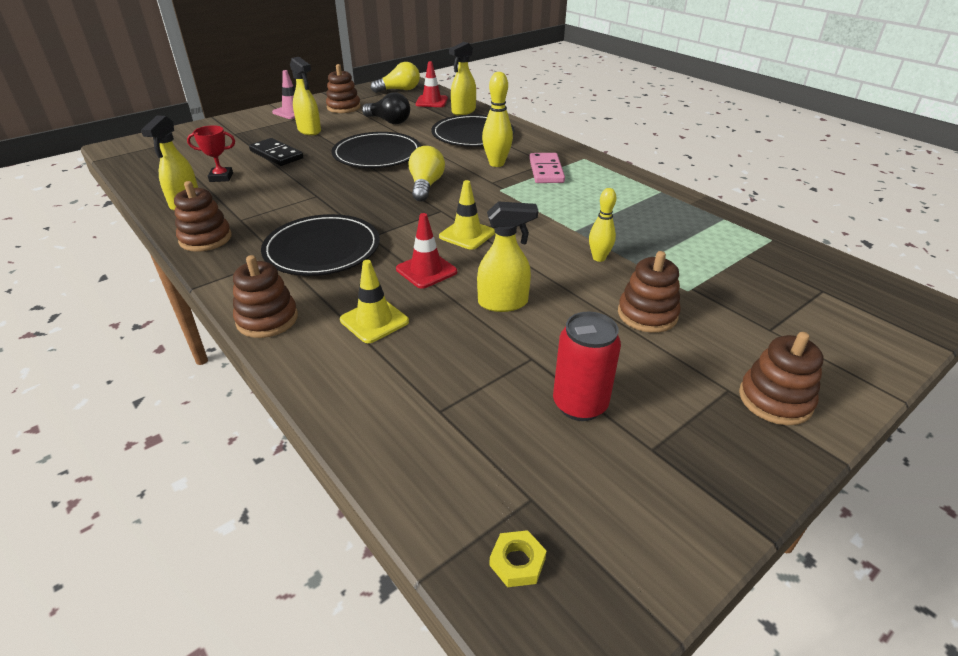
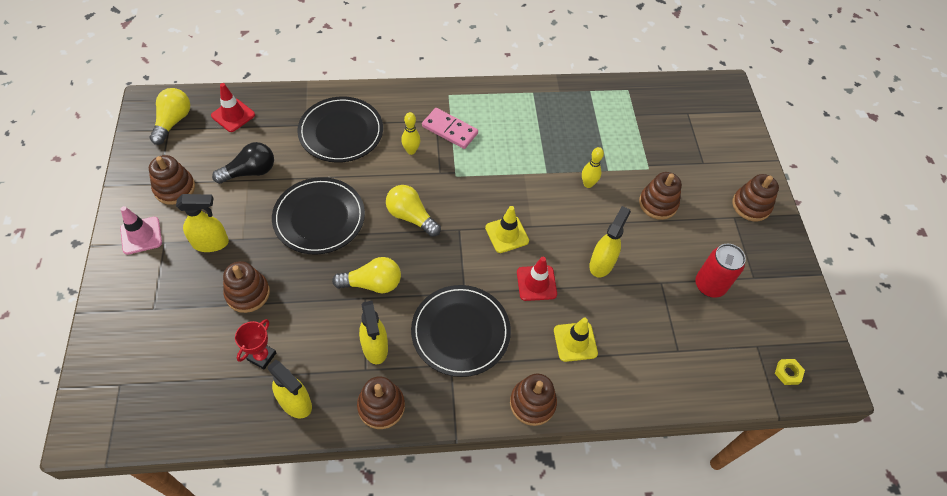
camera: 60 degrees left, 20 degrees up
black domino [249,138,303,166] -> brown stacking toy [223,261,270,313]
yellow spray bottle [449,42,476,115] -> yellow spray bottle moved to [359,301,388,364]
yellow bowling pin [482,72,513,167] -> yellow bowling pin [401,112,421,155], size x0.66
none -> yellow light bulb [332,257,401,293]

